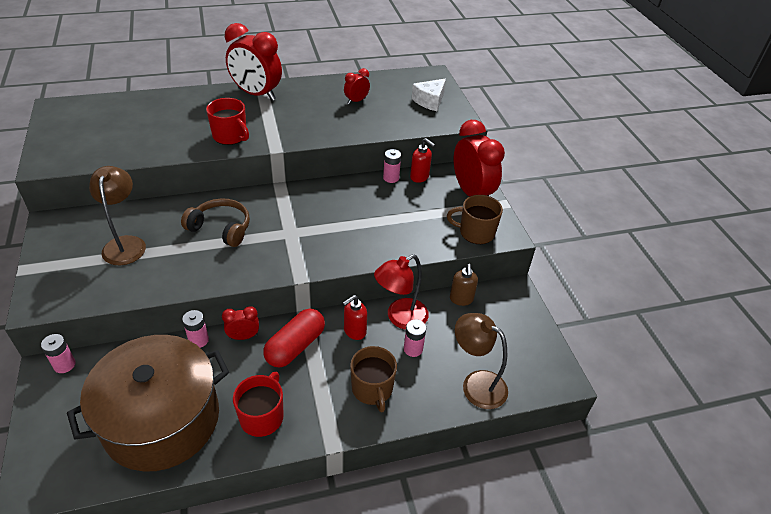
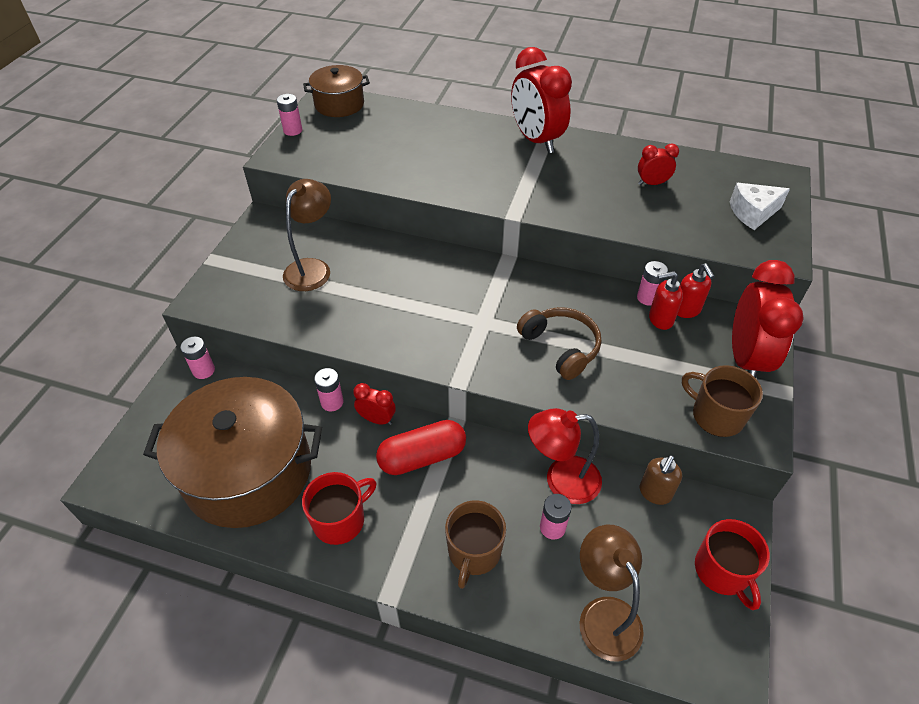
camera: 35 degrees right, 5 degrees up
brown headphones [181,198,250,247] -> brown headphones moved to [517,307,601,380]
red mug [206,98,249,145] -> red mug moved to [695,519,770,610]
red soap dispenser [343,295,367,340] -> red soap dispenser moved to [649,271,683,330]
none -> pink battery [277,94,302,136]
none -> brown pot [303,65,370,117]

